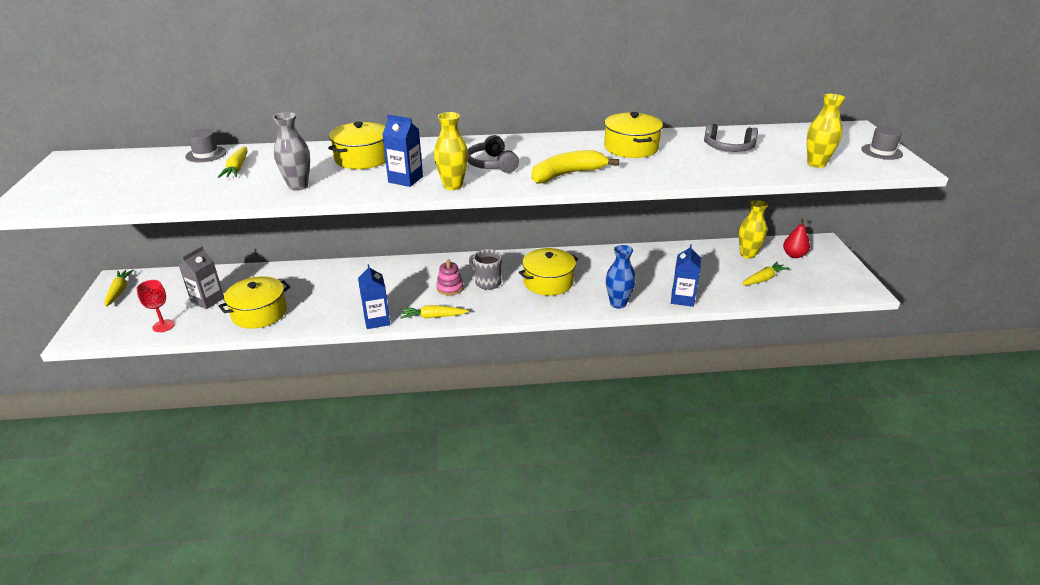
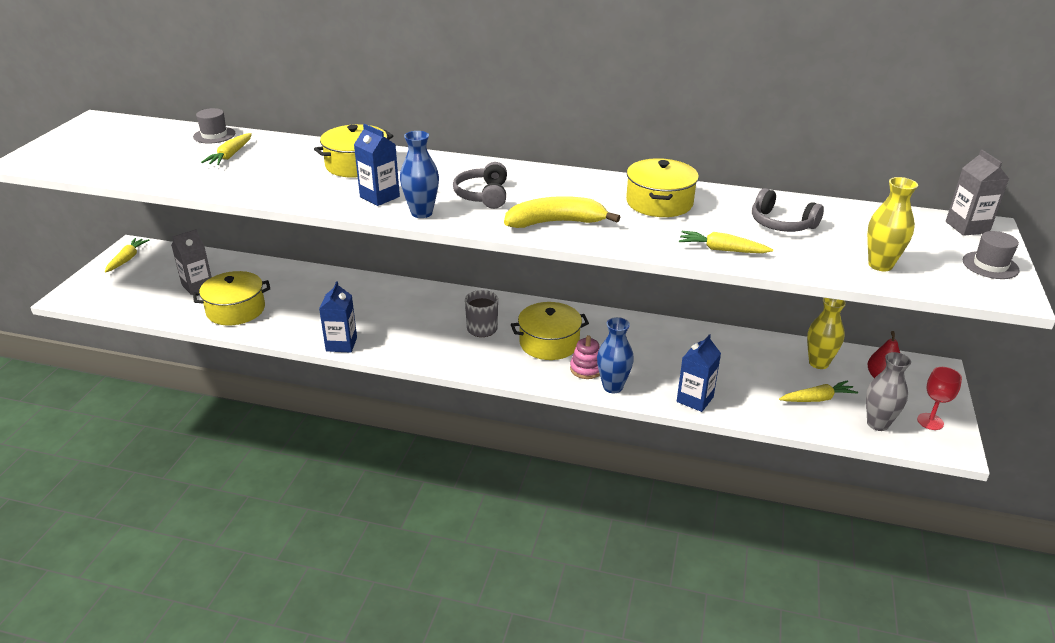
camera: 20 degrees right, 0 degrees up
red goblet [137,280,175,332] -> red goblet moved to [917,367,962,430]
grey vase [273,112,310,191] -> grey vase moved to [866,352,911,431]
yellow carrot [400,305,469,319] -> yellow carrot moved to [679,231,773,253]
yellow vase [434,112,468,190] -> blue vase [400,131,439,218]
pink stacking toy [436,260,464,296] -> pink stacking toy moved to [570,335,600,379]
none -> grey carton [946,150,1009,236]

